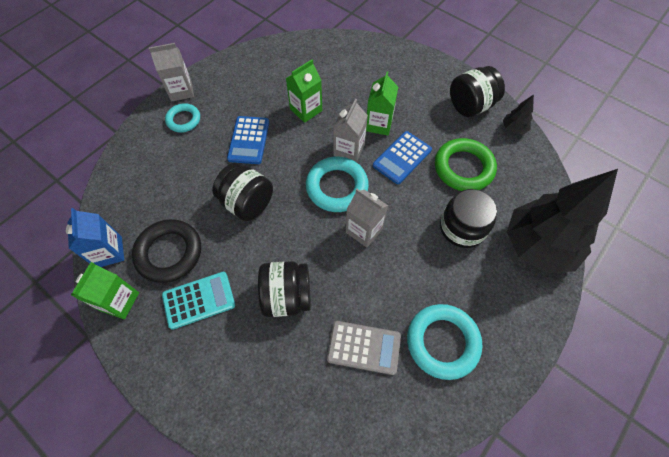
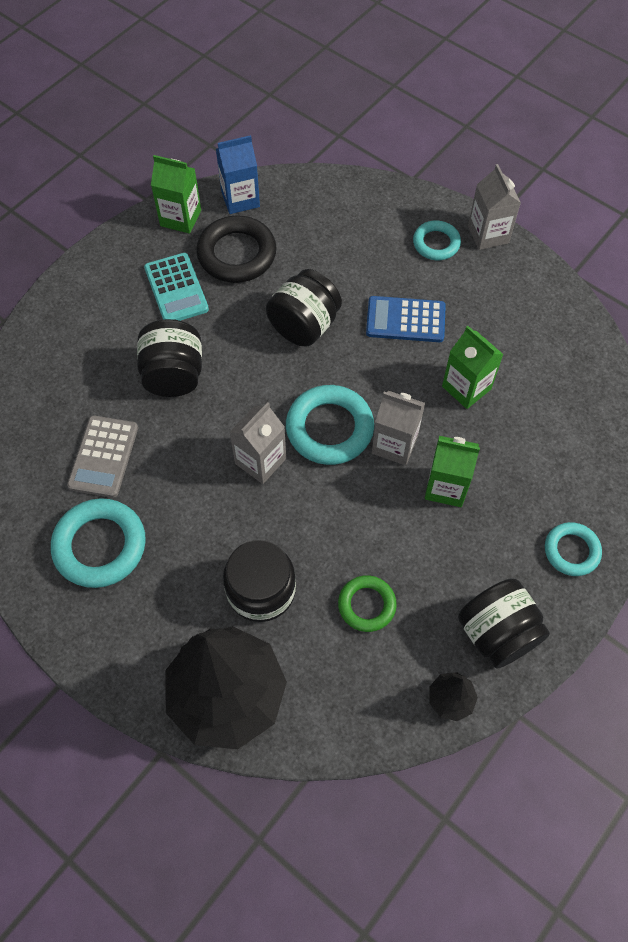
camera: 90 degrees right, 0 degrees up
blue calculator [373,131,432,184] -> none
green ring [435,138,497,191] -> green ring [338,575,397,632], size x0.60
none -> turquoise ring [545,522,602,576]

